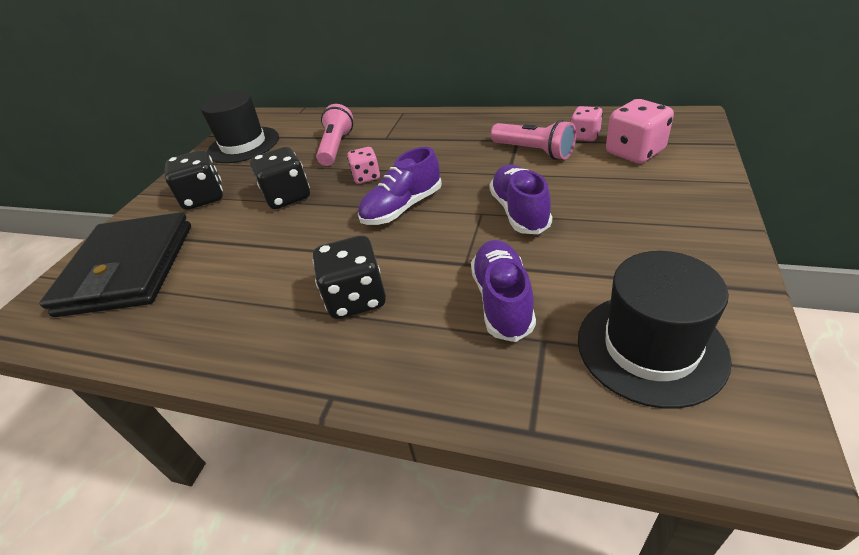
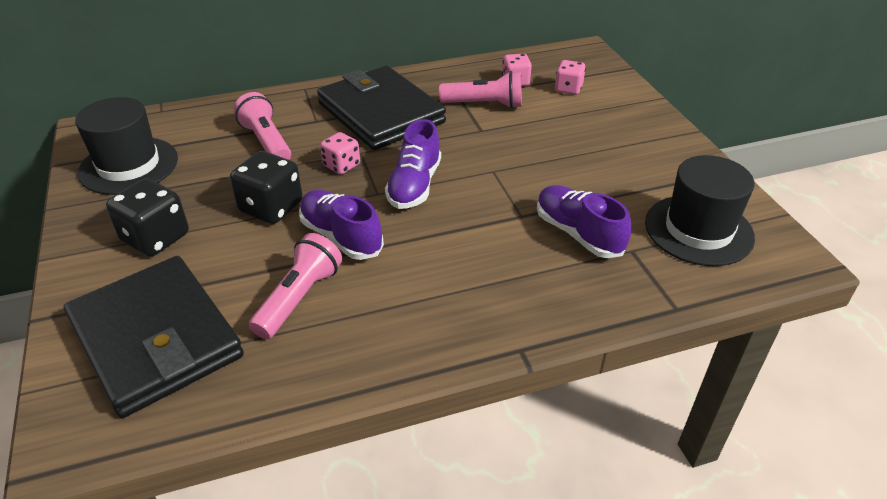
camera: 40 degrees left, 0 degrees up
black dice [312,235,386,319] -> none
purple shoe [490,165,552,234] -> purple shoe moved to [299,190,384,260]
pink dice [606,99,674,163] -> pink dice [555,60,586,95], size x0.62
none -> pink flashlight [249,233,342,339]
none -> black wallet [317,66,446,150]

